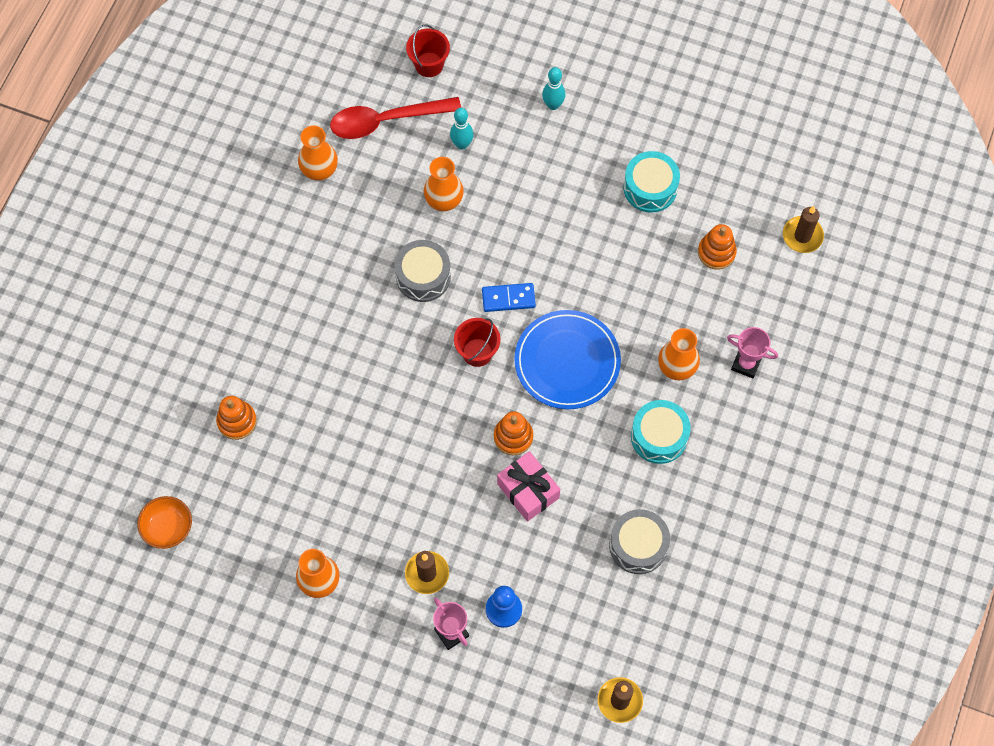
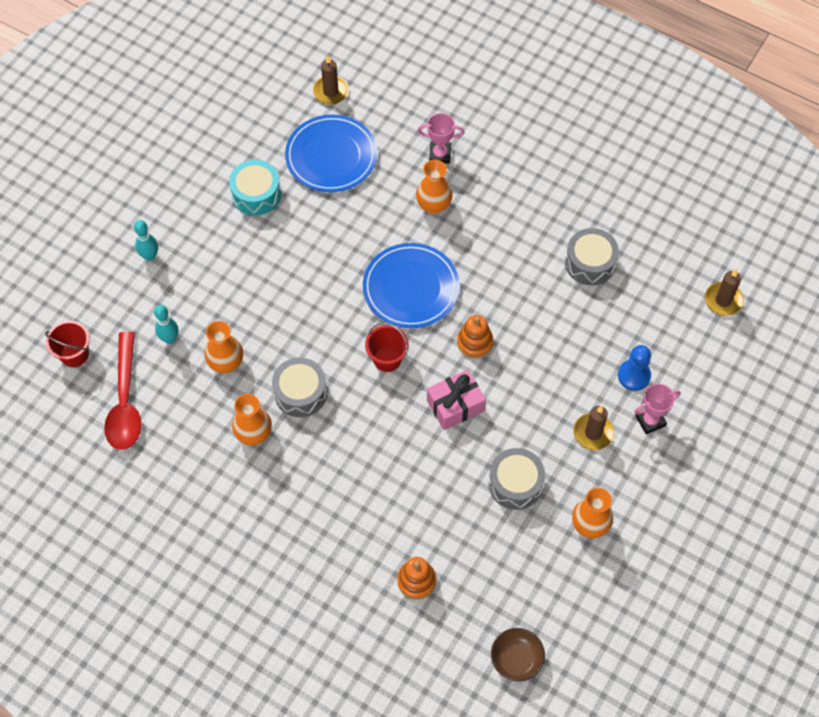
camera: 80 degrees left, 5 degrees down
orange bowl [137,496,192,549] -> brown bowl [491,628,545,682]
orange vase [298,125,338,181] -> orange vase moved to [232,394,272,445]
blue domino [482,283,536,312] -> none
pink gift [497,451,560,522] -> pink gift moved to [427,369,486,430]
turquoise drum [631,400,691,464] -> none
orange stacking toy [698,224,737,270] -> blue plate [285,114,377,192]
pink trophy [727,327,778,378] -> pink trophy turned 60 degrees clockwise [417,113,464,164]
none -> grey drum [488,448,545,510]

